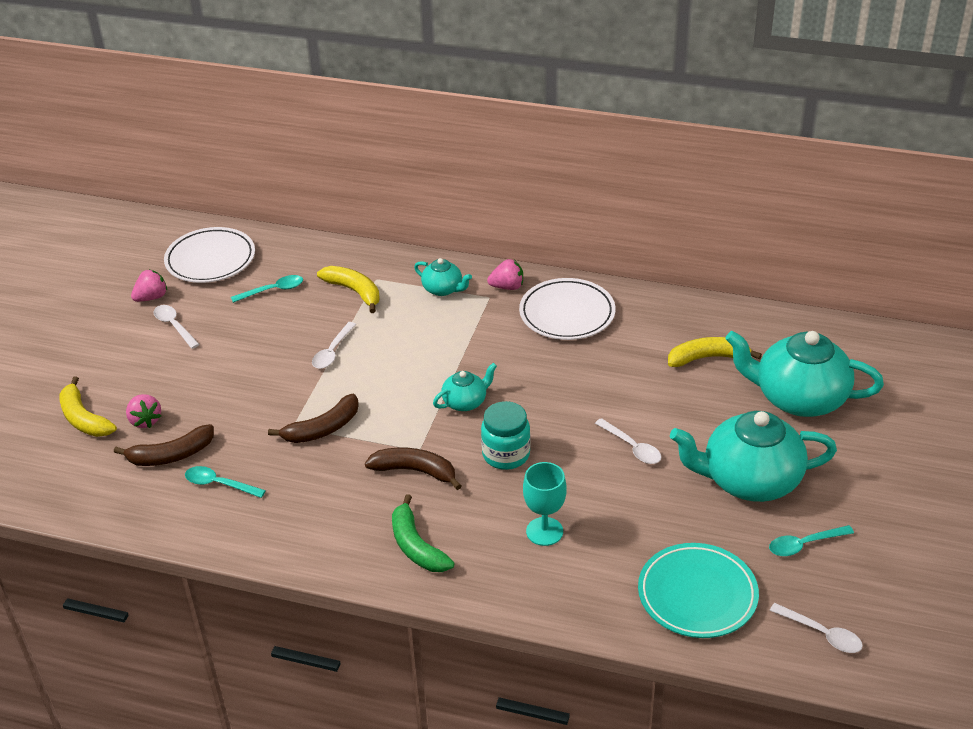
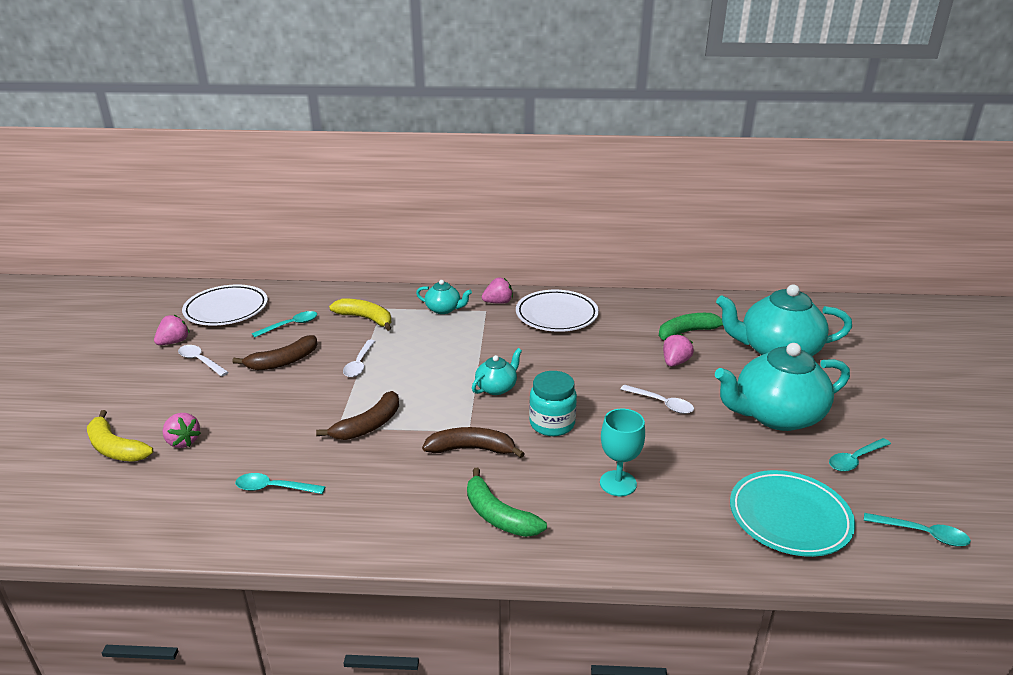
camera: 15 degrees left, 10 degrees down
brown banana [114,424,214,466] -> brown banana moved to [232,335,318,370]
yellow banana [668,337,762,367] -> green banana [659,313,723,340]
white spoon [769,603,863,653] -> turquoise spoon [864,513,971,547]
none -> pink strawberry [663,334,694,367]

